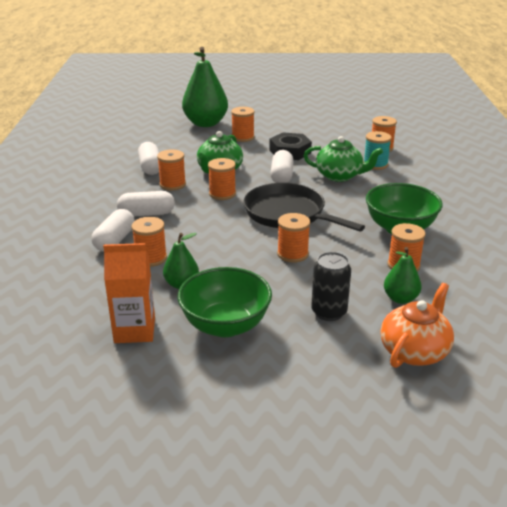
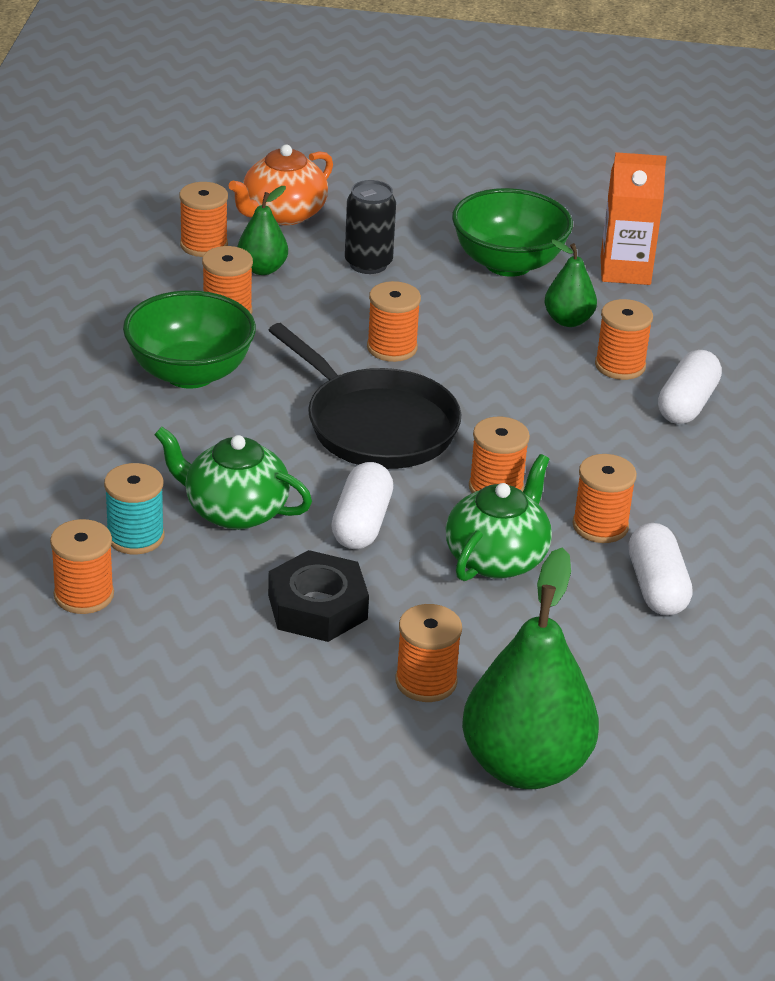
camera: 175 degrees left, 5 degrees up
white capsule [117,191,175,217] -> none
none -> orange spool [179,182,228,257]

